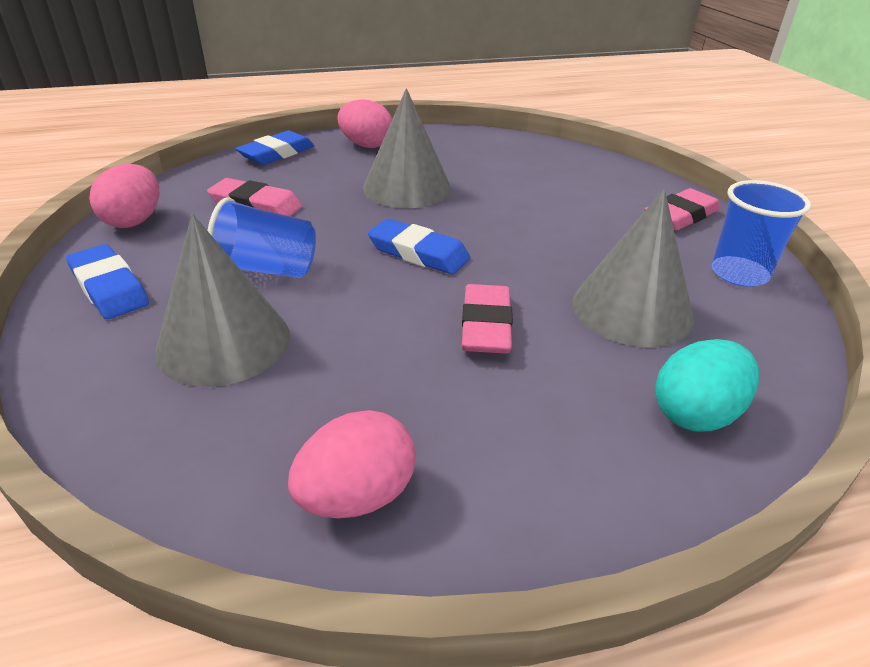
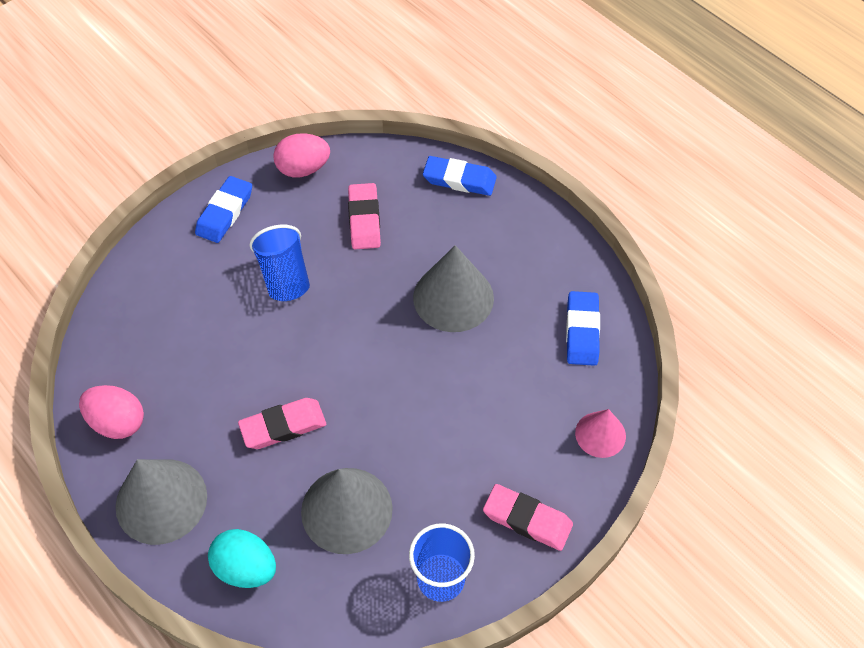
camera: 65 degrees right, 20 degrees up
grey cone [155,214,290,387] -> grey cone moved to [115,459,207,545]
pink egg [337,99,392,148] -> none
blue eraser [368,219,470,274] -> blue eraser moved to [566,291,600,366]
none -> pink cone [575,409,626,458]

